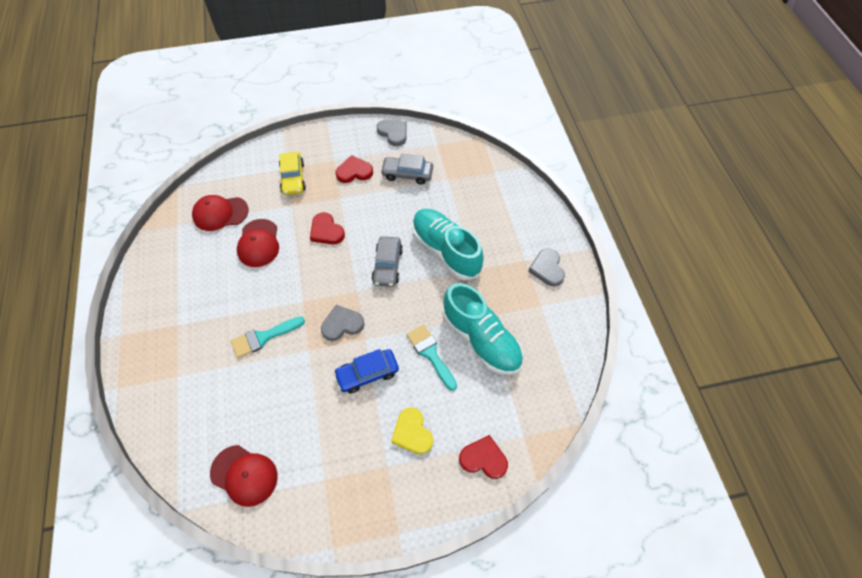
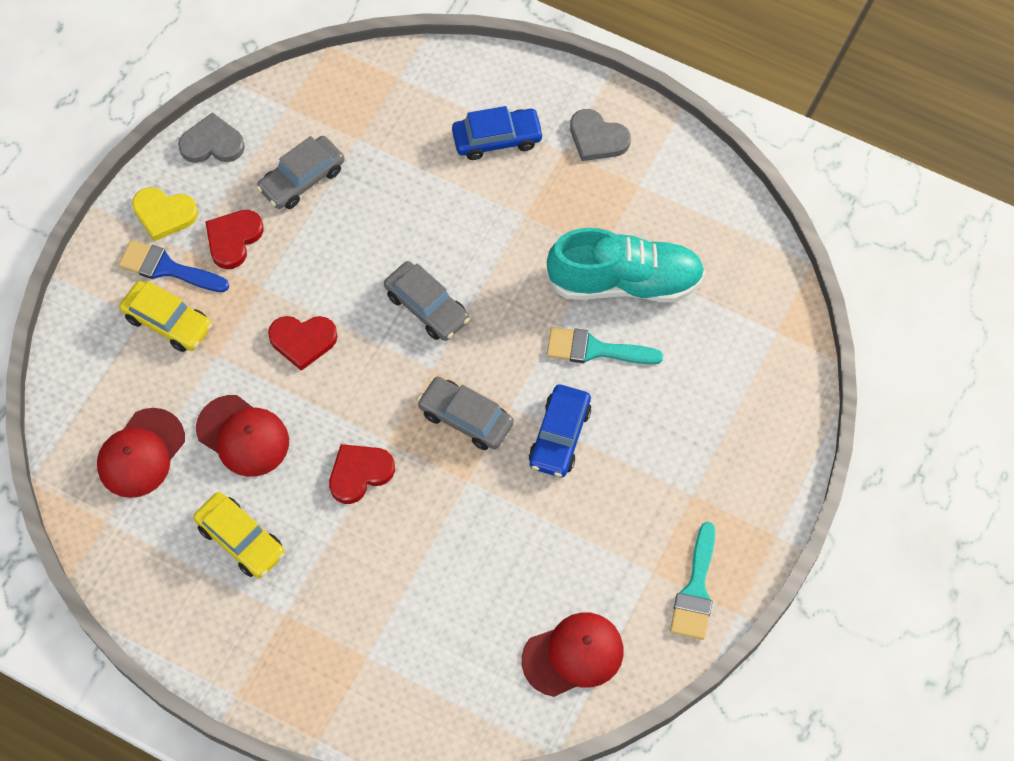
camera: 50 degrees left, 5 degrees up
turquoise brush [231,316,305,358] -> turquoise brush moved to [670,522,715,640]
grey heart [321,305,364,341] -> grey car [417,377,514,450]
yellow heart [391,407,433,454] -> yellow heart moved to [132,187,198,241]
turquoise shoe [412,209,484,280] -> none
red heart [459,435,508,479] -> red heart moved to [329,444,395,504]
none -> blue brush [118,240,229,292]
none -> yellow car [193,492,285,578]
none -> blue car [452,106,544,160]

